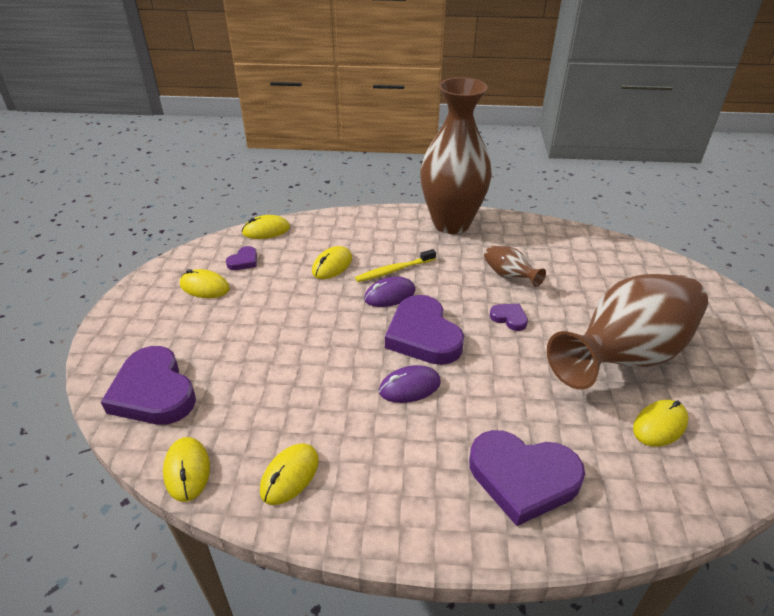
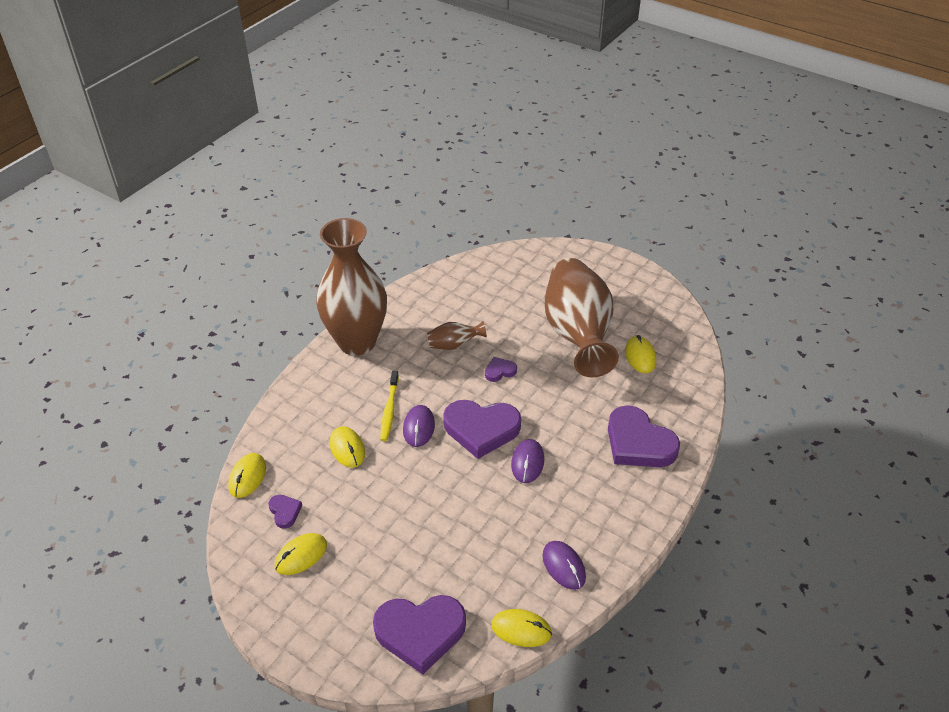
camera: 60 degrees left, 5 degrees up
yellow mouse [260,443,319,505] -> purple mouse [543,541,586,590]
purple heart [469,430,585,526] -> purple heart turned 90 degrees clockwise [608,405,680,467]

